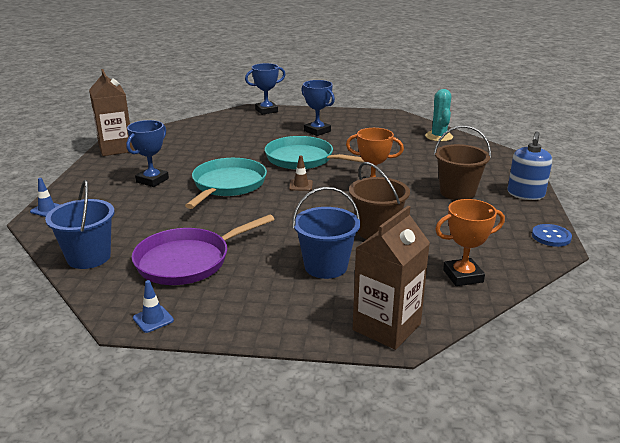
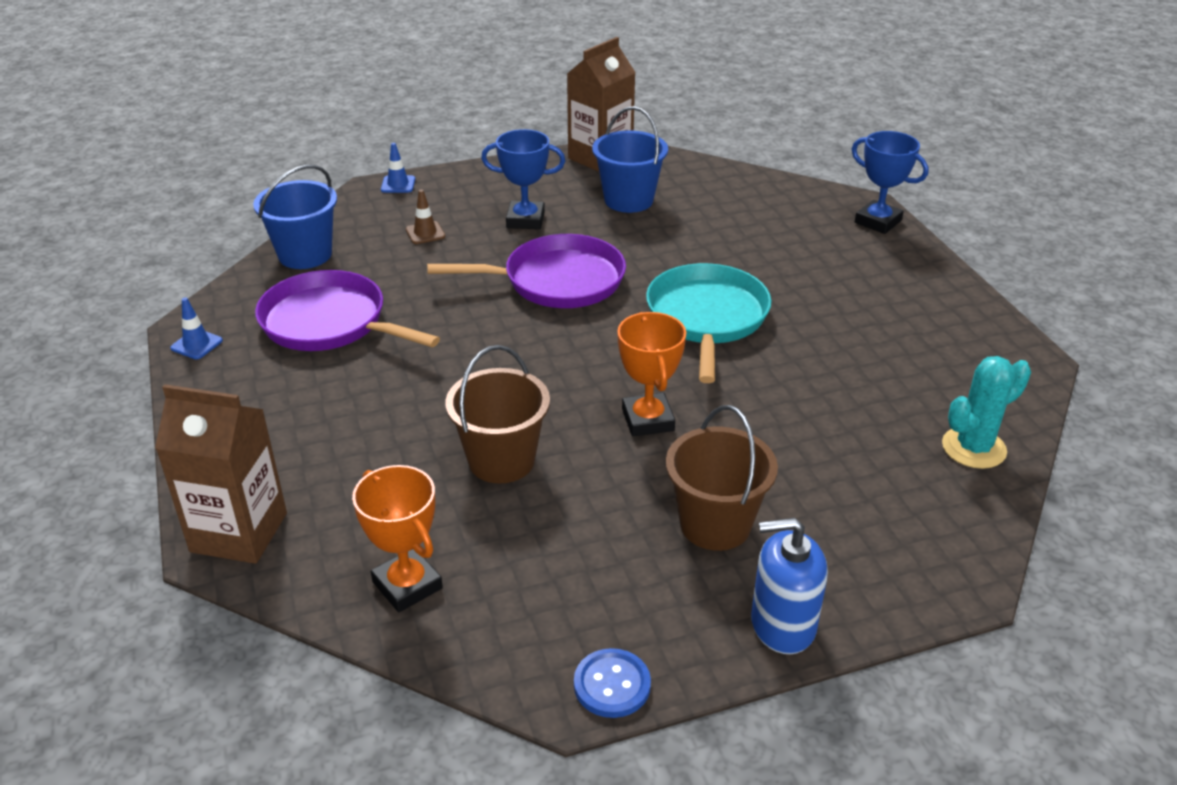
camera: 65 degrees right, 10 degrees up
turquoise pan [185,158,267,209] -> purple pan [427,234,626,308]
brown traffic cone [289,155,313,191] -> brown traffic cone moved to [406,189,445,244]
blue bucket [292,187,360,279] -> blue bucket moved to [592,106,668,213]
blue trophy [301,80,335,136] -> none

